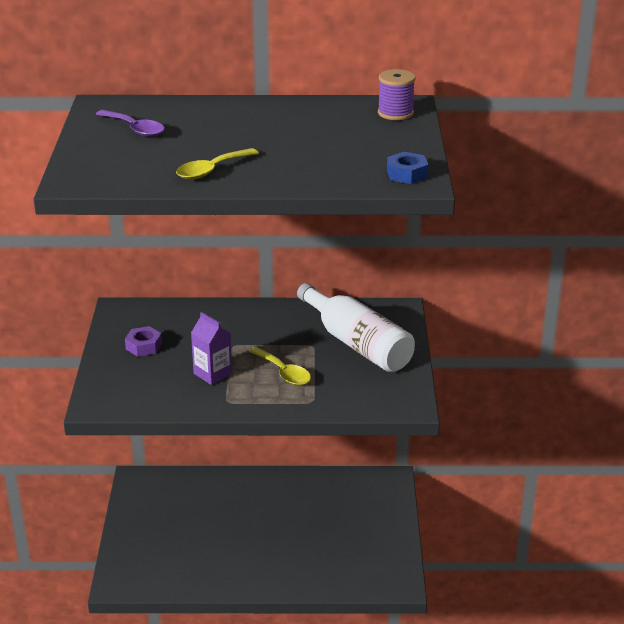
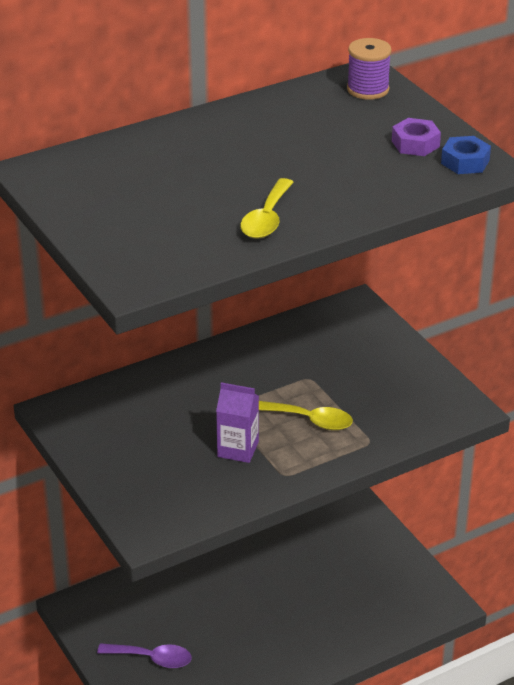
camera: 30 degrees left, 5 degrees up
purple spoon [96,110,165,137] -> purple spoon moved to [97,643,192,668]
purple nut [125,326,162,357] -> purple nut moved to [392,118,441,156]
white bottle [297,283,415,372] -> none

